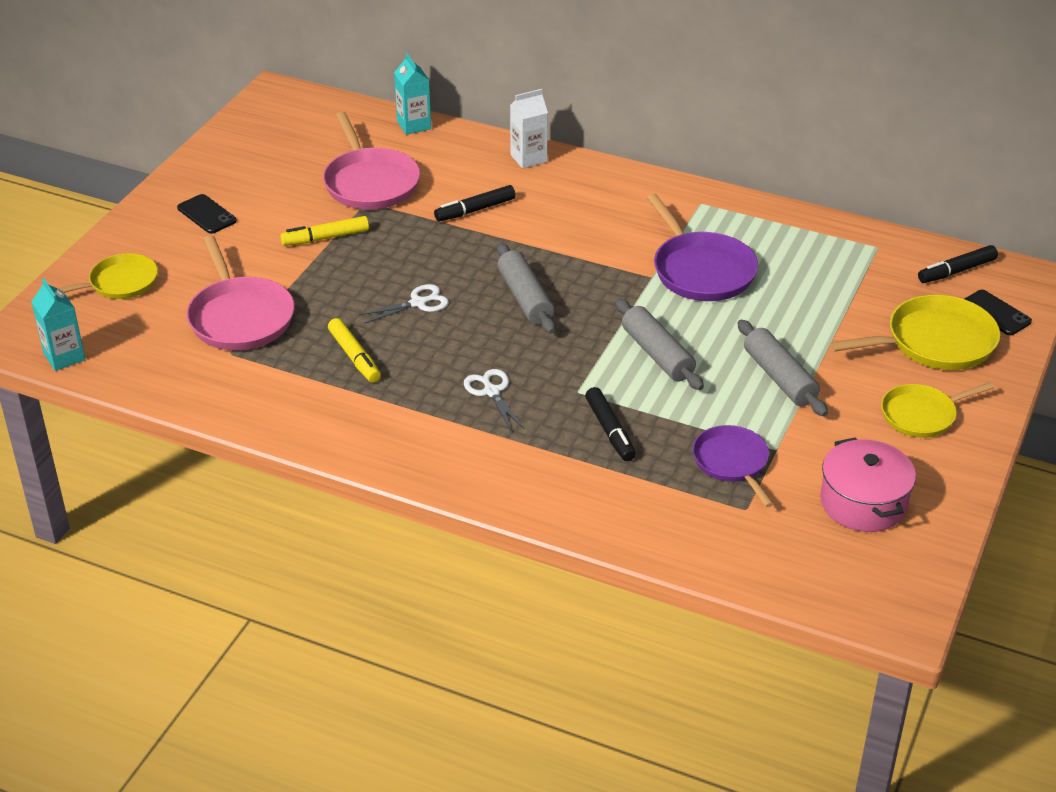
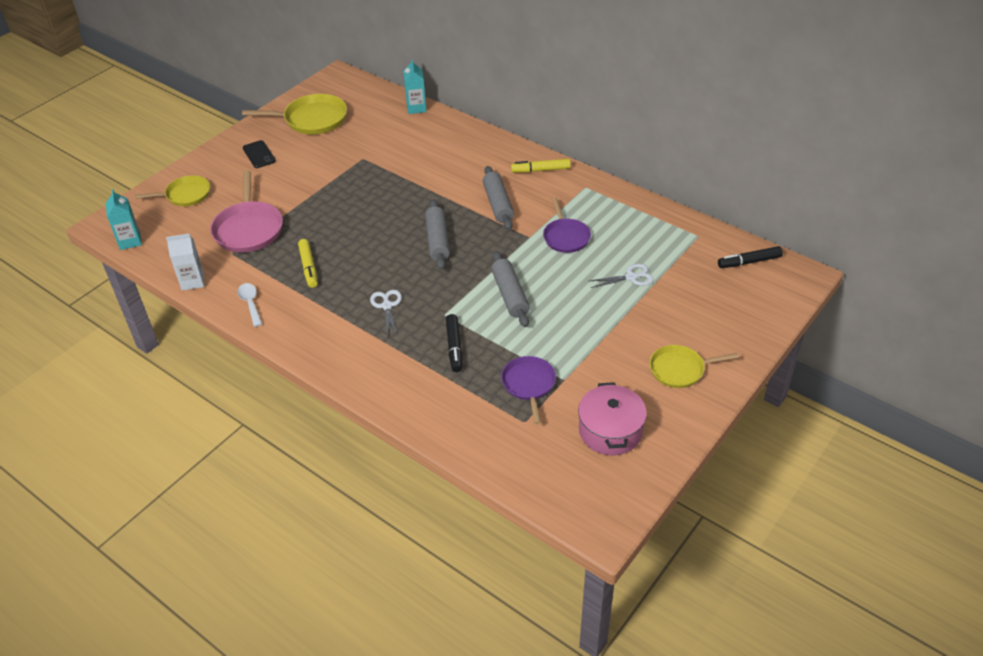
camera: 15 degrees right, 5 degrees up
yellow marker [280,216,369,246] -> yellow marker moved to [511,159,571,173]
pink pan [323,112,420,210] -> none
white scissors [360,284,449,324] -> white scissors moved to [589,264,653,288]
black marker [434,185,516,221] -> none
white carton [510,89,548,169] -> white carton moved to [166,233,204,291]
purple pan [647,194,758,301] -> purple pan [543,198,591,253], size x0.65
grey rolling pin [737,320,828,416] -> grey rolling pin moved to [483,166,514,230]
yellow pan [830,295,1000,370] -> yellow pan moved to [242,94,347,135]
black phone [965,290,1032,335] -> none
none -> white spoon [237,283,262,327]

